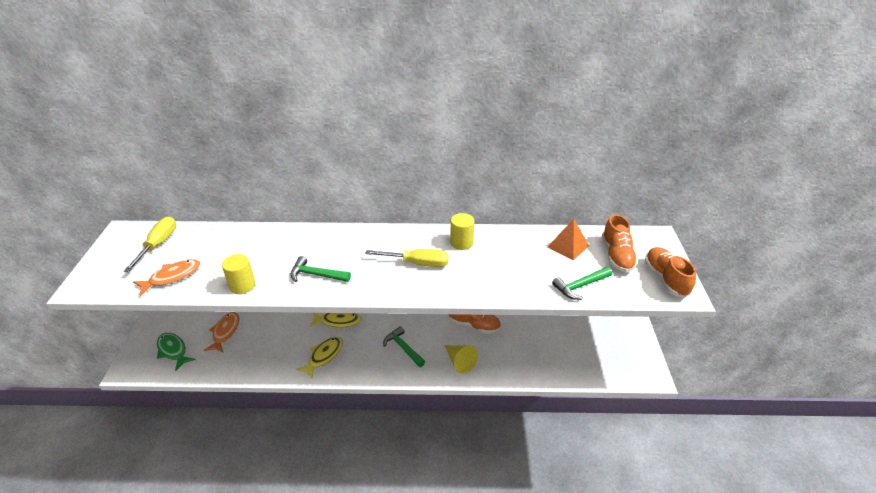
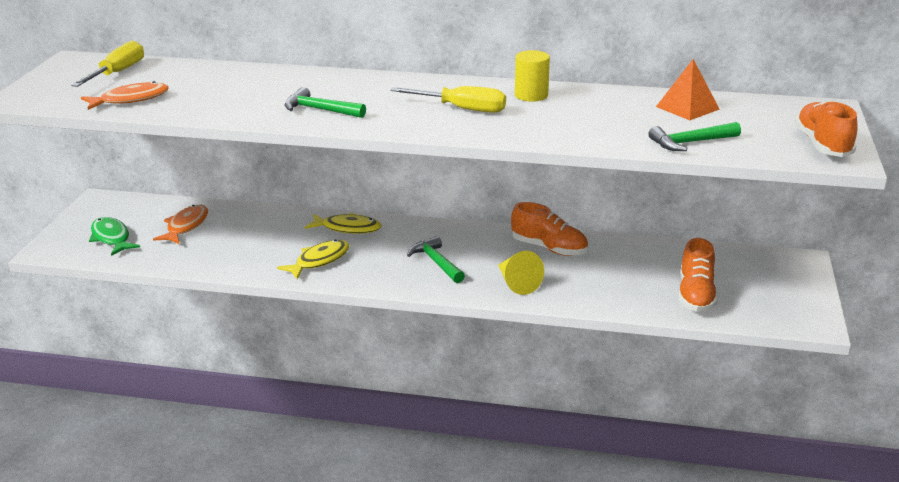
camera: 10 degrees right, 10 degrees down
yellow cylinder [222,254,255,294] -> none
orange shoe [602,214,638,273] -> orange shoe moved to [678,238,718,312]

